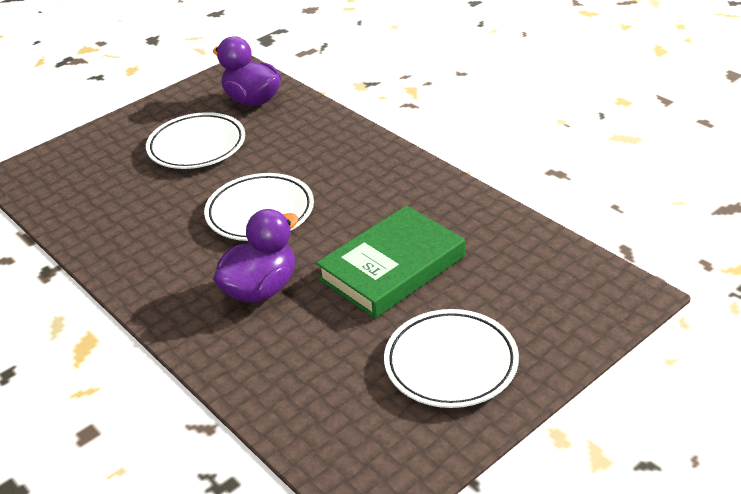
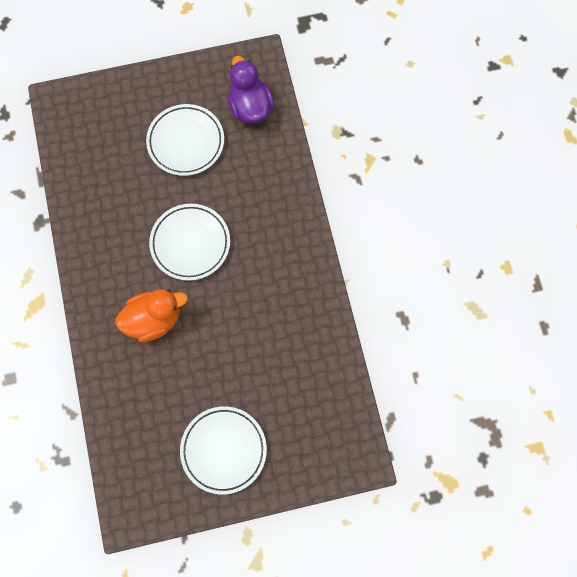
camera: 25 degrees right, 35 degrees up
purple duck [213,209,298,302] -> orange duck [116,289,188,342]
green book [316,205,465,319] -> none

